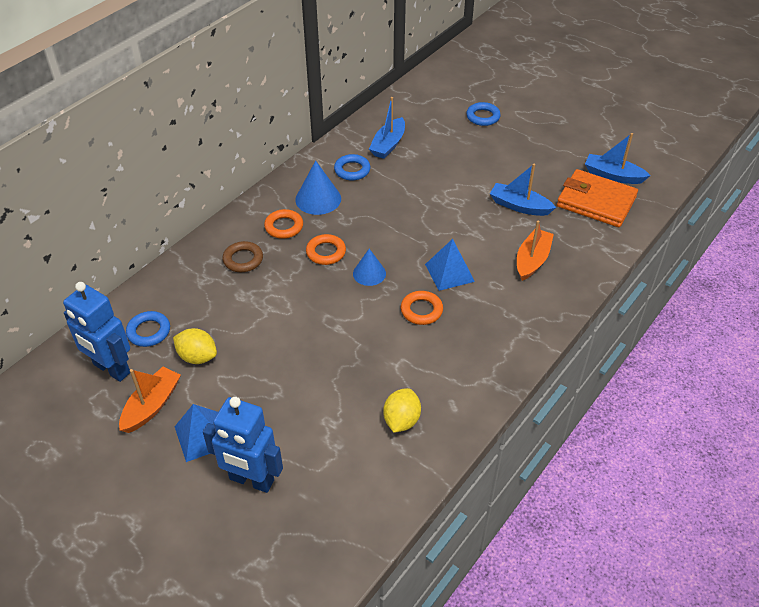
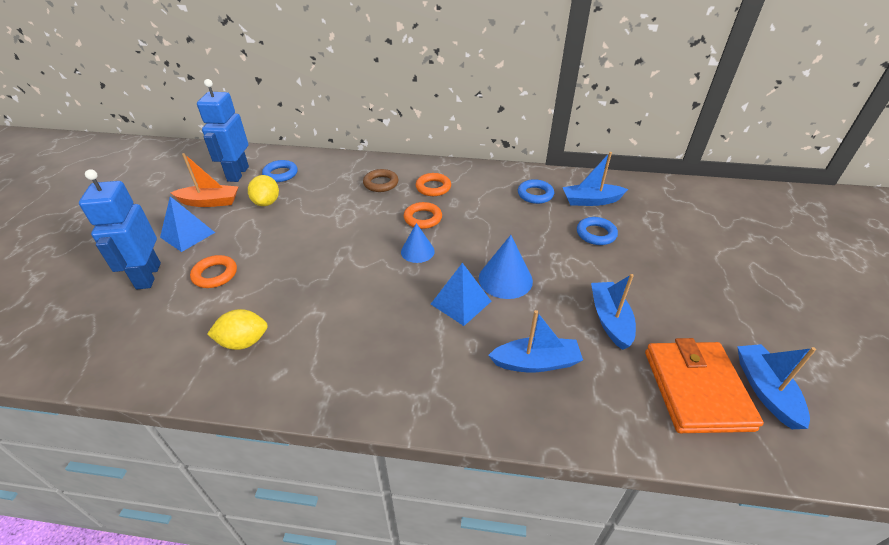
camera: 60 degrees right, 5 degrees down
blue cone [295,161,341,215] -> blue cone moved to [479,235,533,299]
orange ring [401,291,443,325] -> orange ring moved to [190,255,237,288]
blue ring [466,102,501,126] -> blue ring moved to [577,217,618,245]
orange boat [517,221,554,281] -> blue boat [488,310,583,373]

